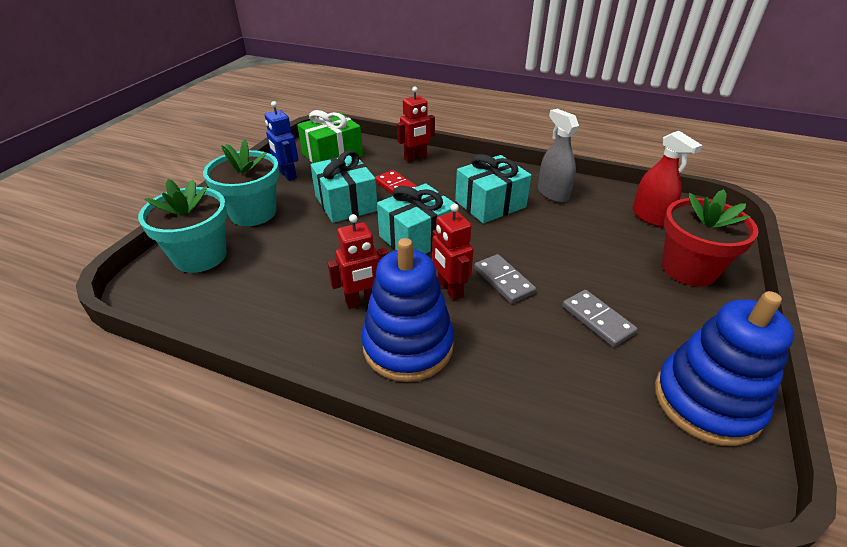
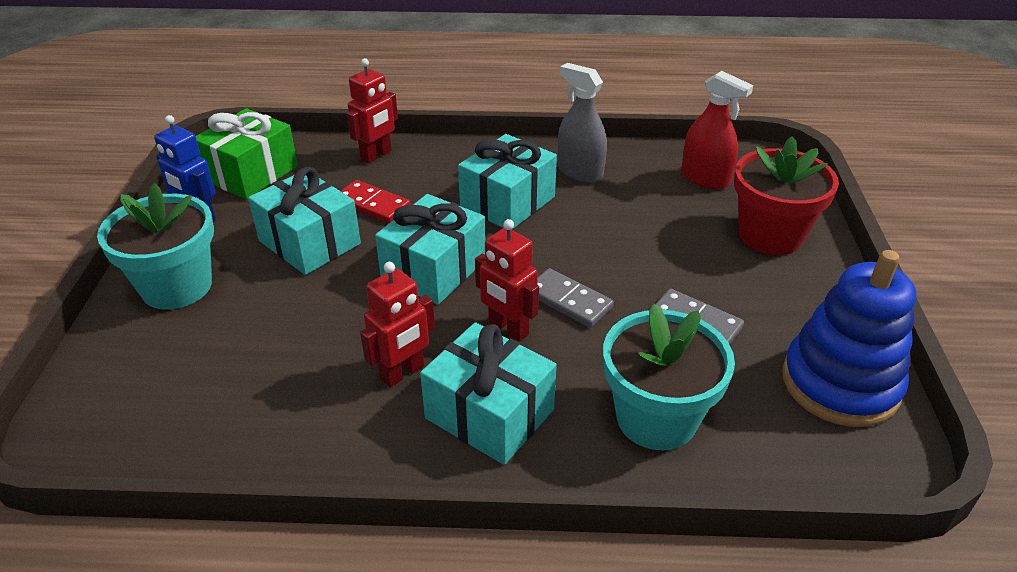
camera: 20 degrees left, 0 degrees up
turquoise flower pot [138,179,227,273] -> turquoise flower pot moved to [603,304,735,450]
blue stacking toy [361,238,454,382] -> turquoise gift [420,322,557,465]

